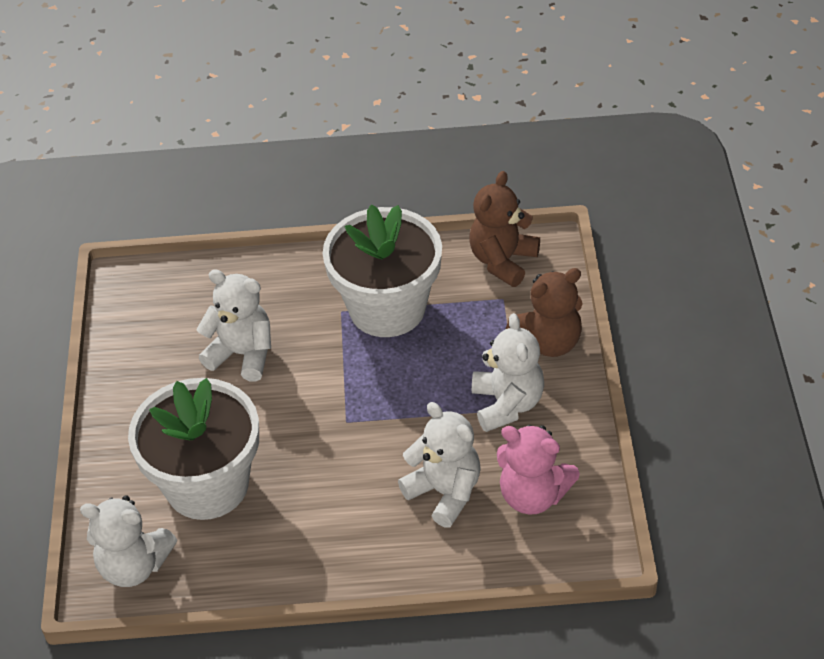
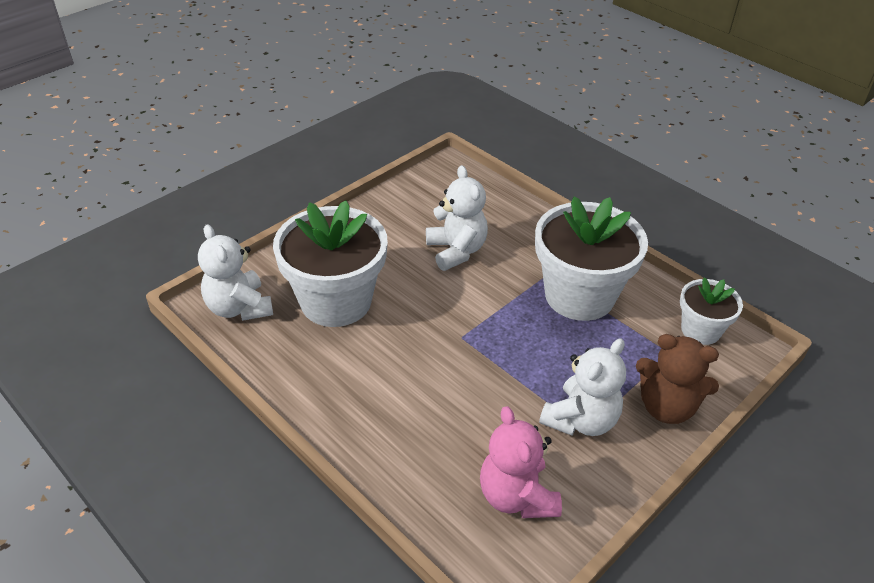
camera: 45 degrees right, 5 degrees down
white teddy bear [398,402,481,528] -> none
brown teddy bear [469,171,540,287] -> white flower pot [680,277,743,345]

